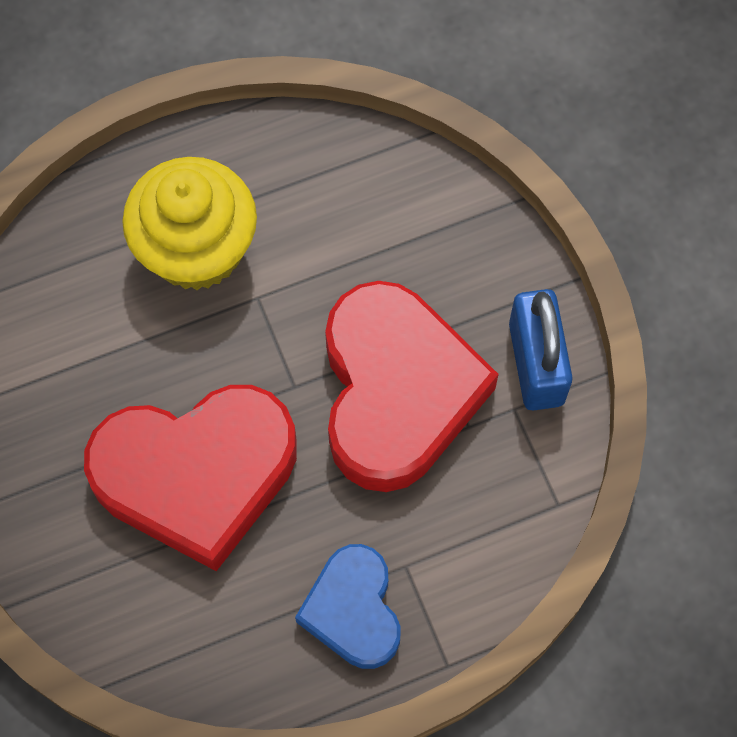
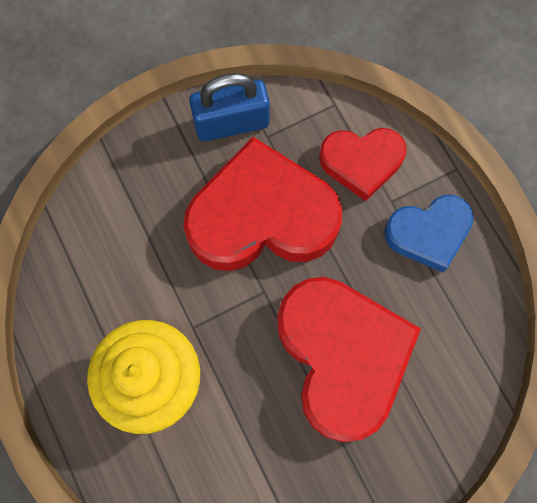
camera: 95 degrees left, 5 degrees up
none -> red heart [319,128,407,201]

